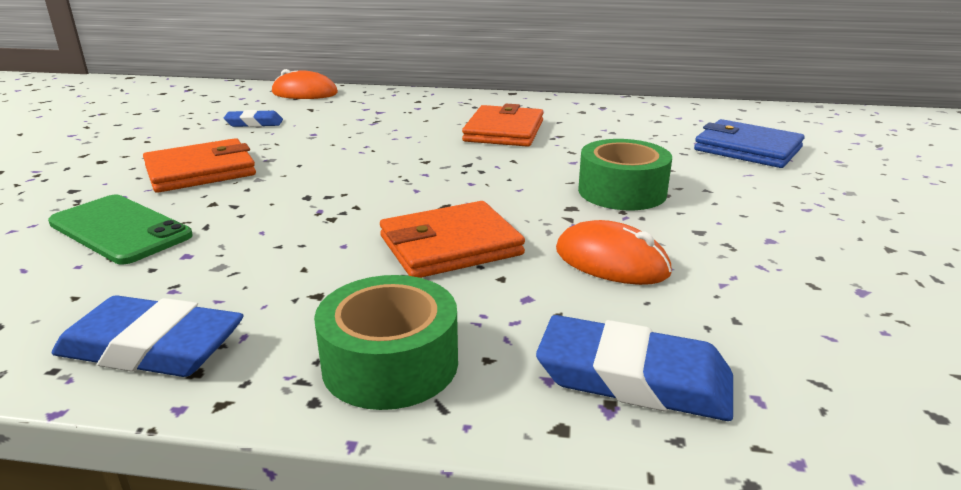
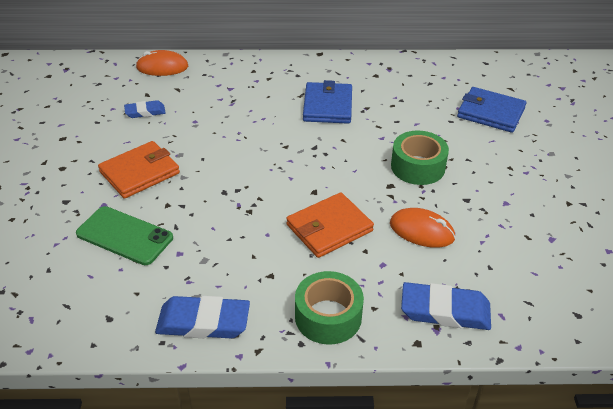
camera: 10 degrees left, 15 degrees up
orange wallet [462,104,544,147] -> blue wallet [303,80,352,124]

